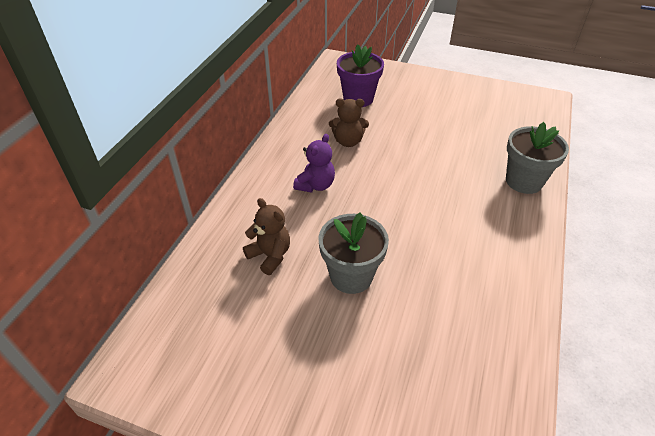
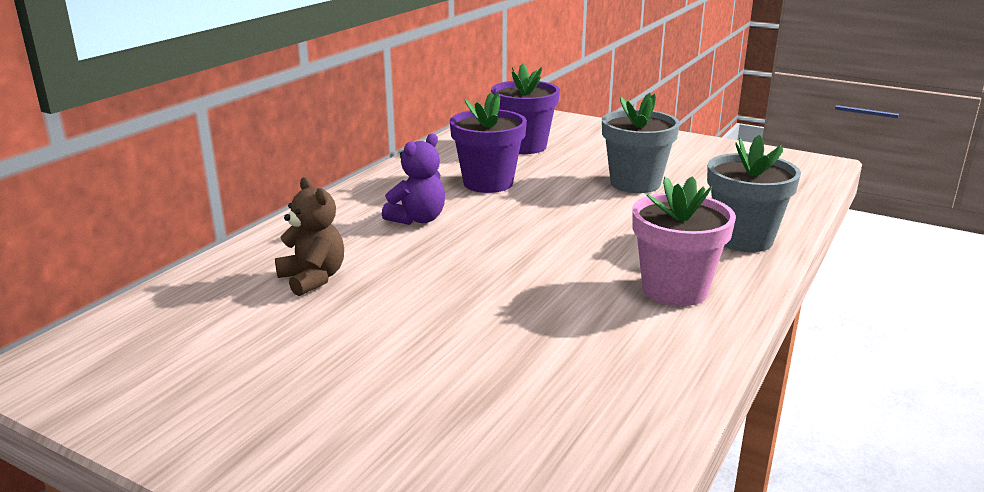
camera: 10 degrees right, 20 degrees down
grey flower pot [319,212,389,294] -> grey flower pot moved to [602,93,680,193]
brown teddy bear [329,99,369,147] -> purple flower pot [450,92,527,193]
none -> pink flower pot [632,176,736,306]

